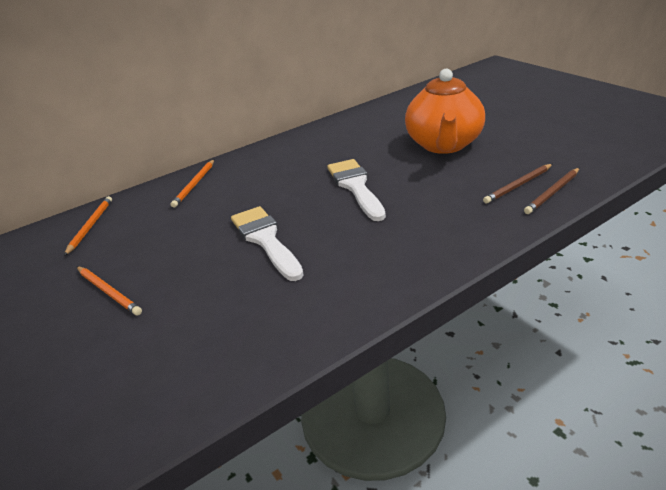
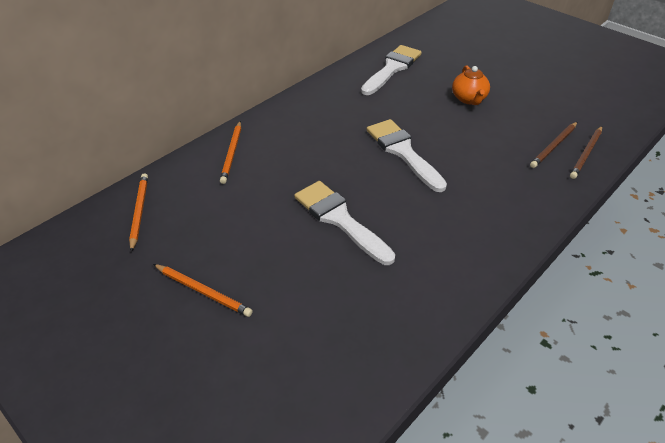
camera: 15 degrees left, 10 degrees up
orange teapot [405,68,485,154] -> orange teapot [452,65,490,105], size x0.49
none -> white brush [361,45,422,95]

